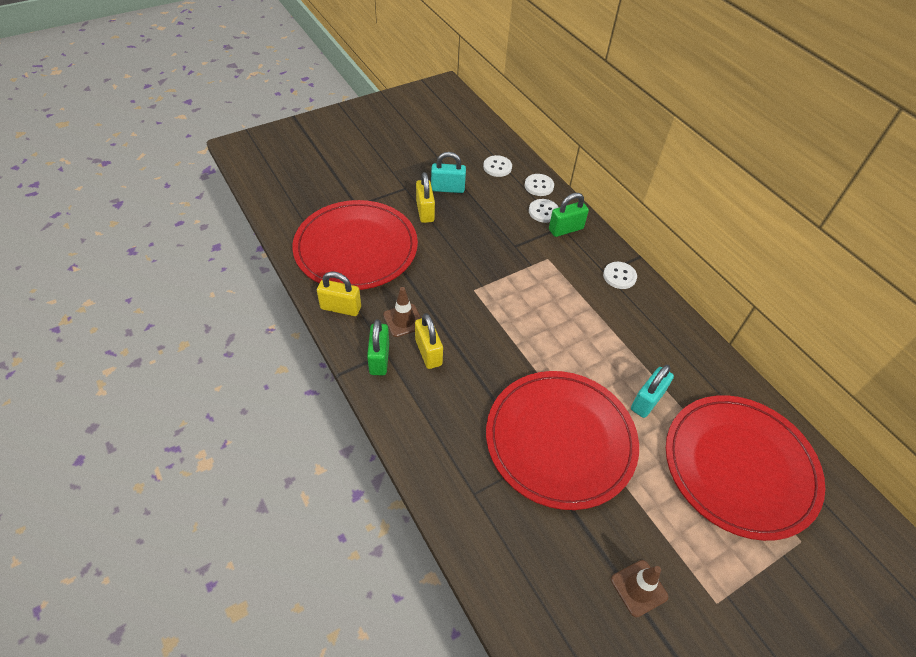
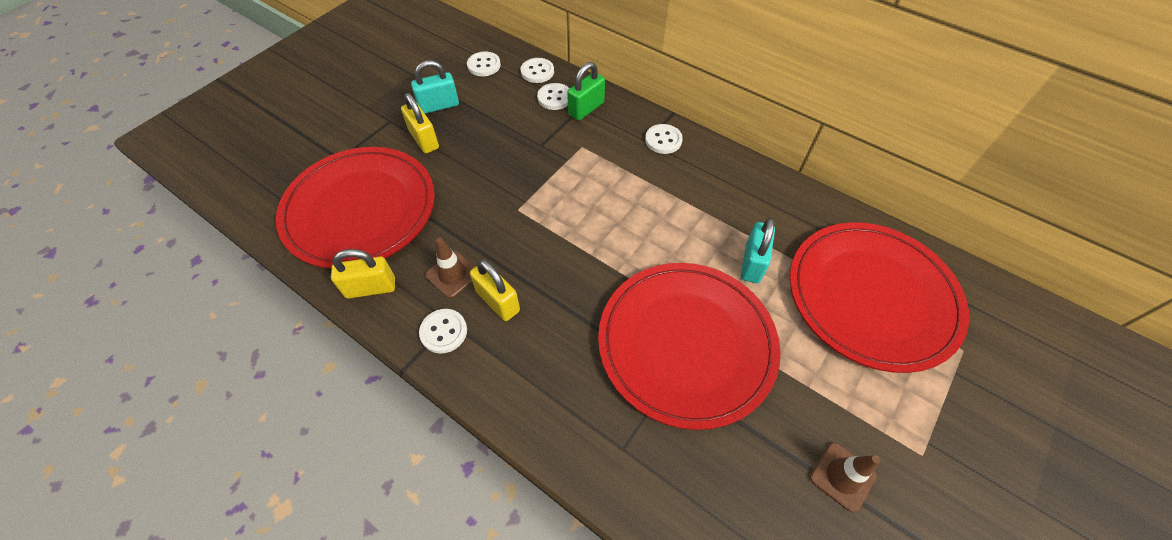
camera: 20 degrees left, 5 degrees up
green padlock [367,319,389,375] -> white button [419,309,467,354]

